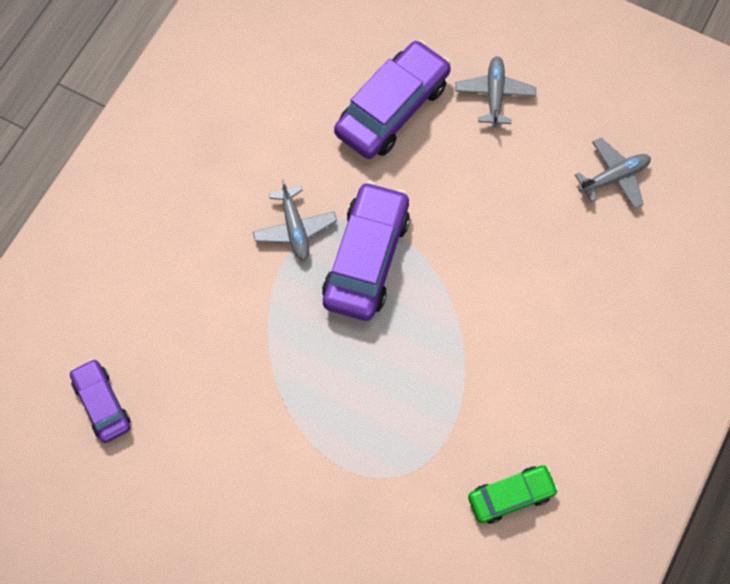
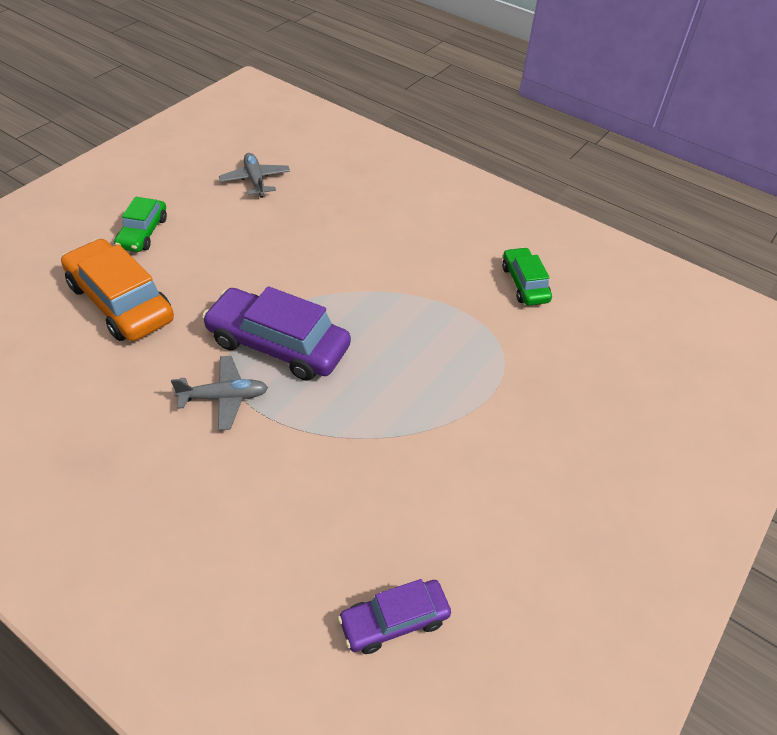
camera: 85 degrees left, 20 degrees down
purple car [334,40,451,159] -> orange car [61,239,174,341]
grey plane [455,56,536,127] -> green car [114,197,167,252]

